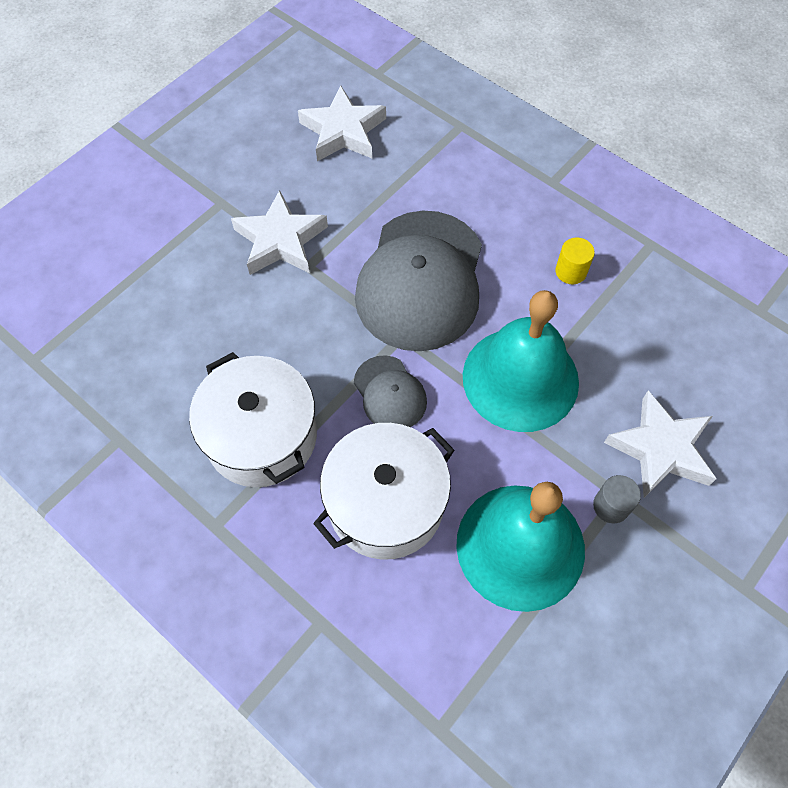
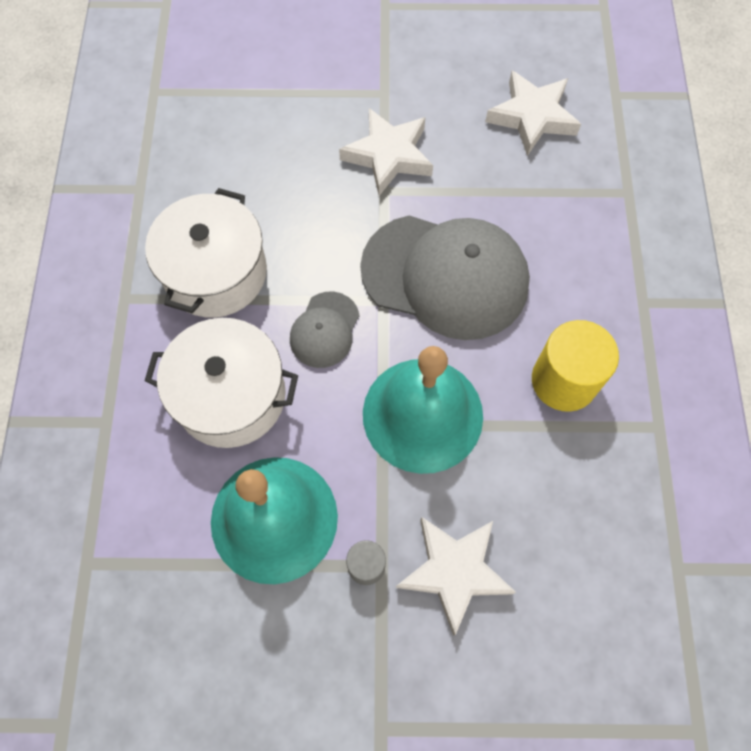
camera: 50 degrees right, 5 degrees up
grey cap [355,211,482,351] -> grey cap turned 135 degrees counterclockwise [360,215,530,340]
yellow cylinder [555,238,595,284] -> yellow cylinder [532,320,619,412], size x1.92

